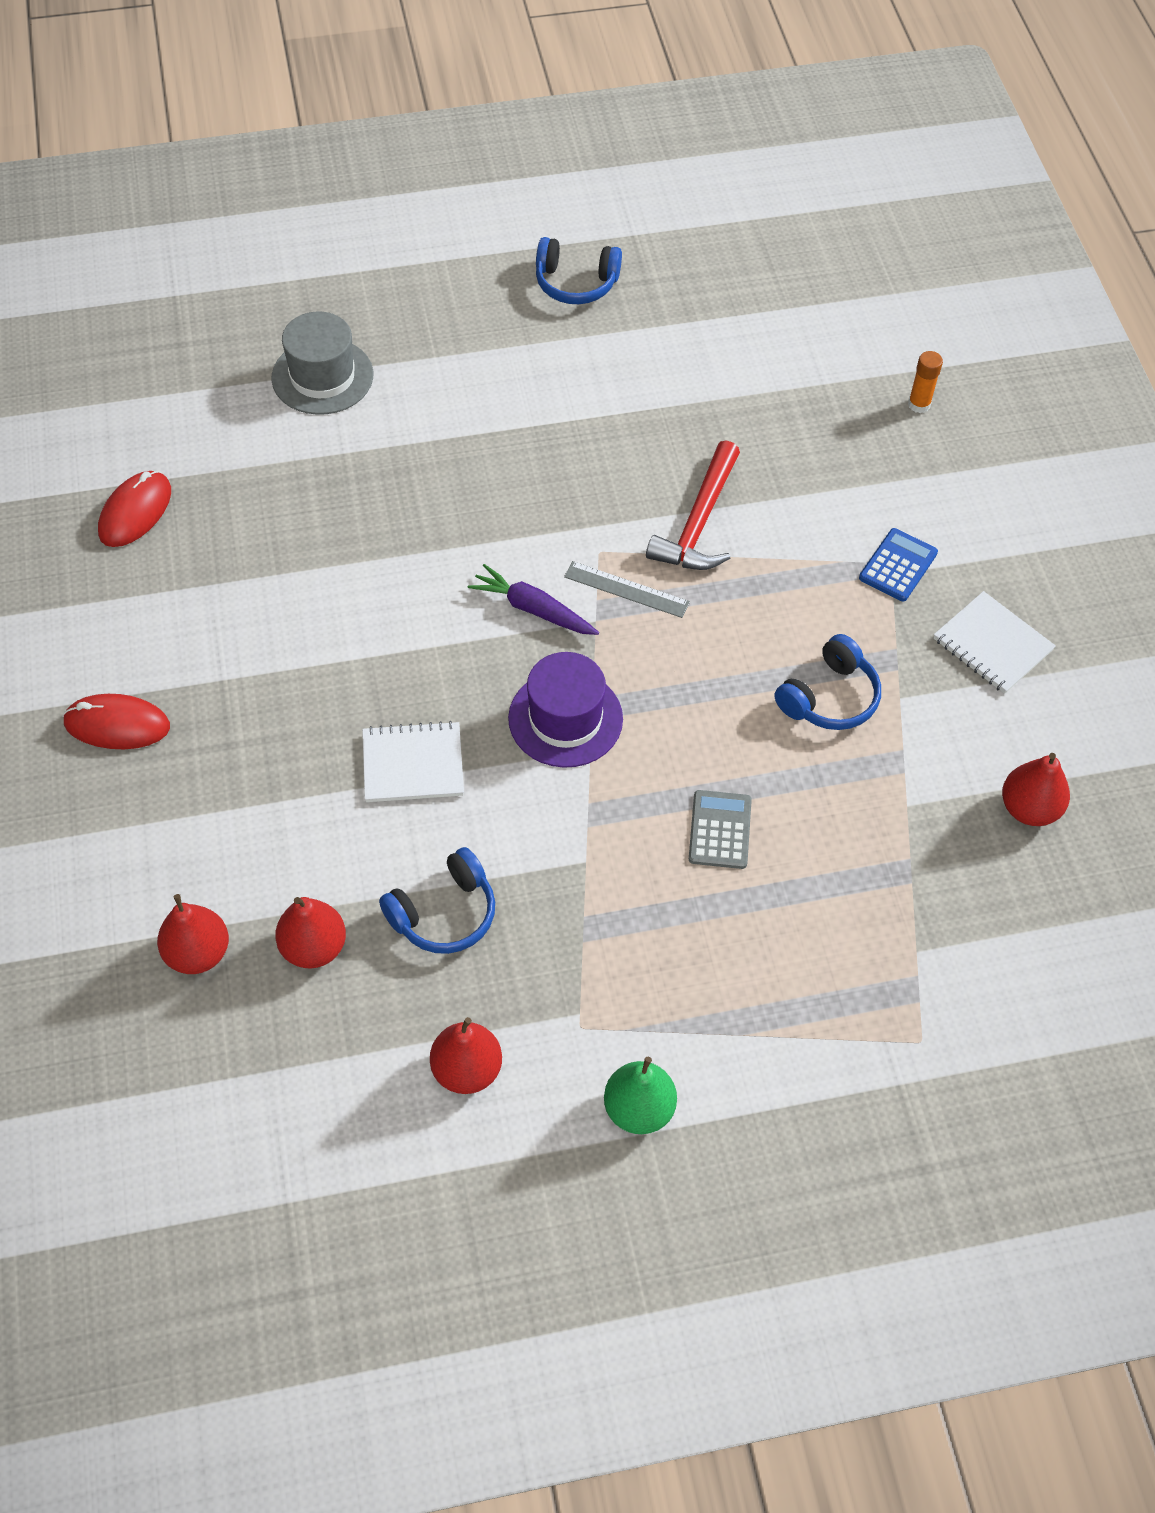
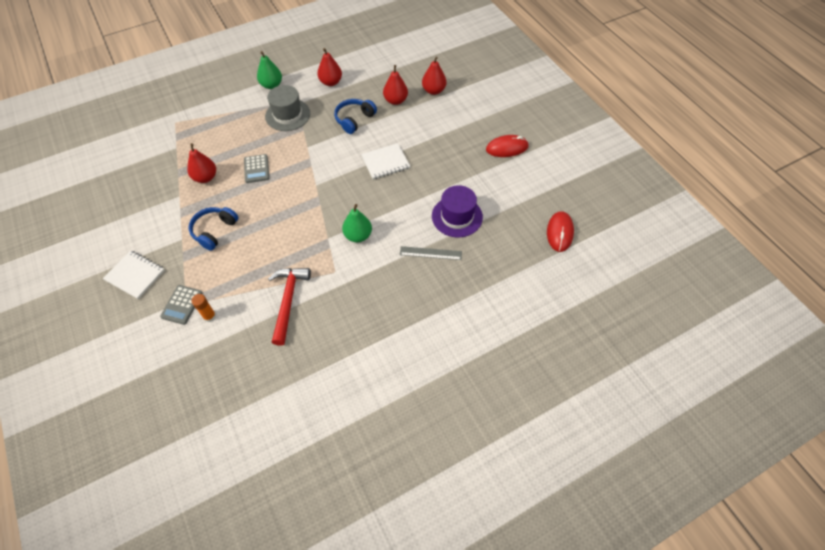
camera: 165 degrees right, 0 degrees up
grey hat [271,311,373,415] -> grey hat moved to [265,85,310,131]
purple carrot [468,564,599,635] -> green pear [342,204,372,242]
purple hat [508,652,623,768] -> purple hat moved to [432,185,483,237]
blue headphones [536,237,622,304] -> none
grey ruler [564,561,690,618] -> grey ruler moved to [400,246,462,260]
blue calculator [859,528,938,601] -> grey calculator [160,285,203,325]
orange glue stick [908,351,943,413] -> orange glue stick moved to [191,294,216,322]
red pear [1002,753,1070,826] -> red pear moved to [187,143,216,183]

